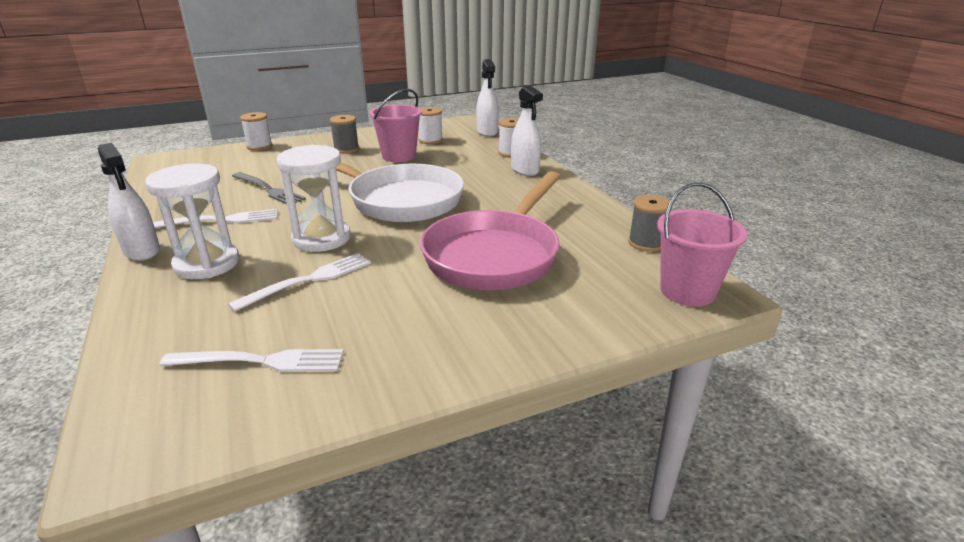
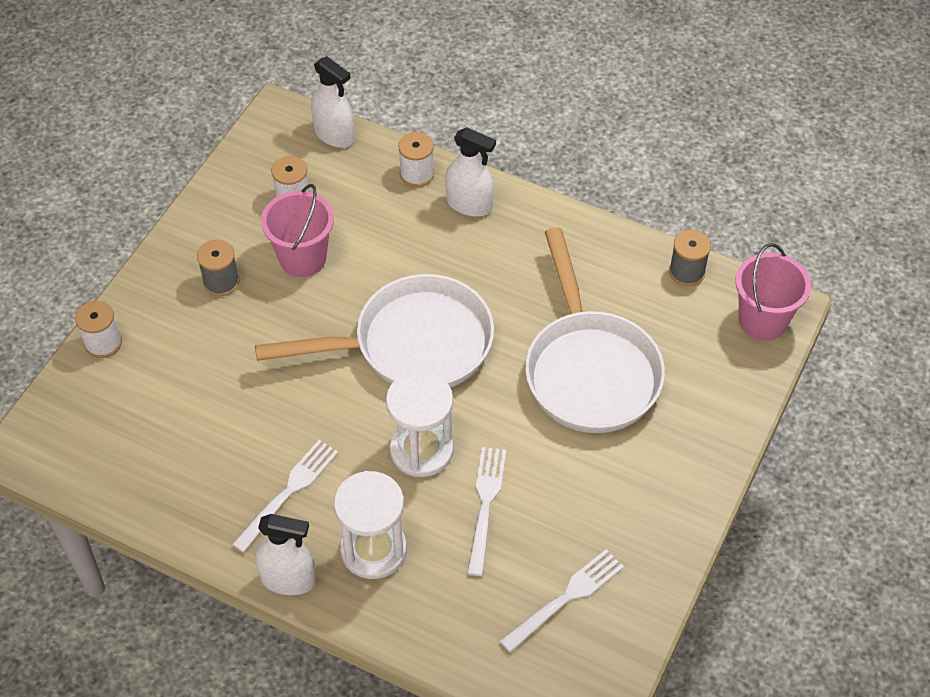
camera: 40 degrees left, 25 degrees up
grey fork [232,172,306,204] -> none
pink pan [420,171,561,290] -> white pan [525,227,665,433]

